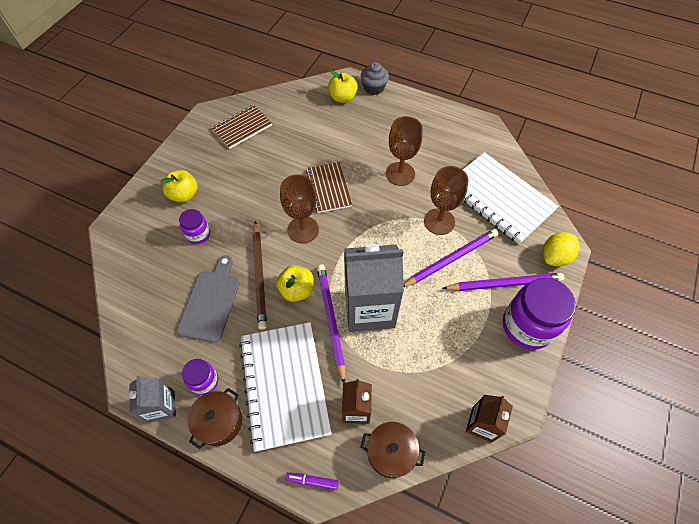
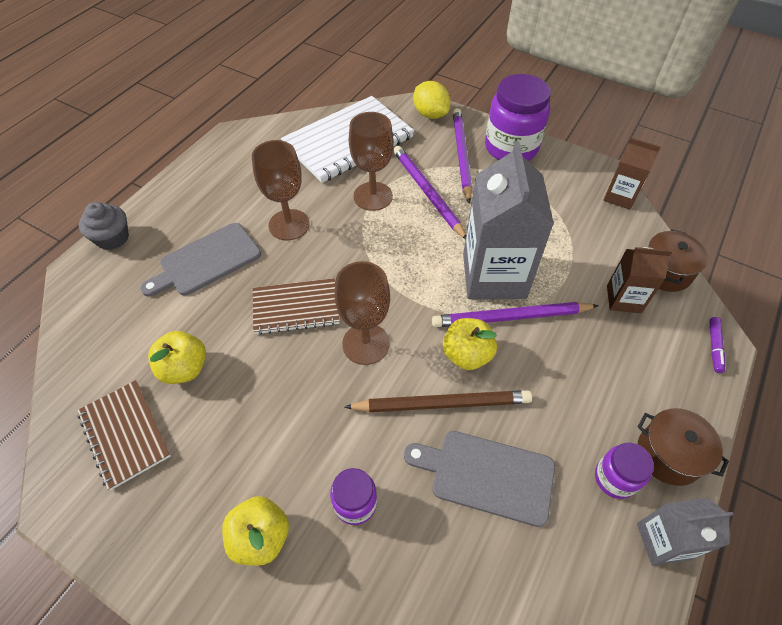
camera: 85 degrees left, 5 degrees down
white notebook [239,322,332,452] -> none
yellow apple [328,71,358,103] -> yellow apple moved to [148,331,206,384]
none -> grey cutting board [140,223,261,297]

